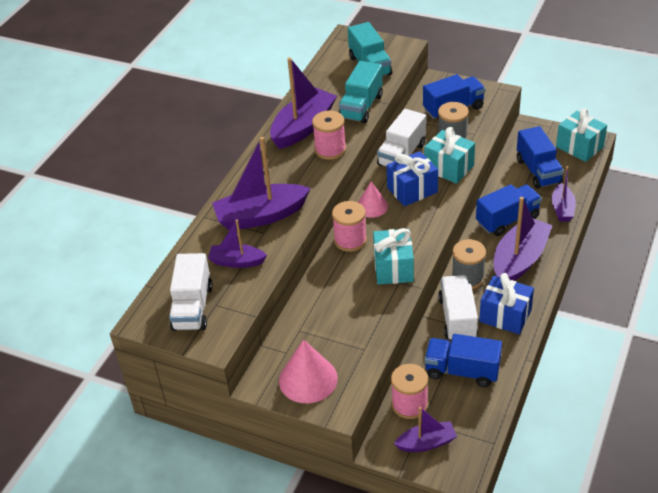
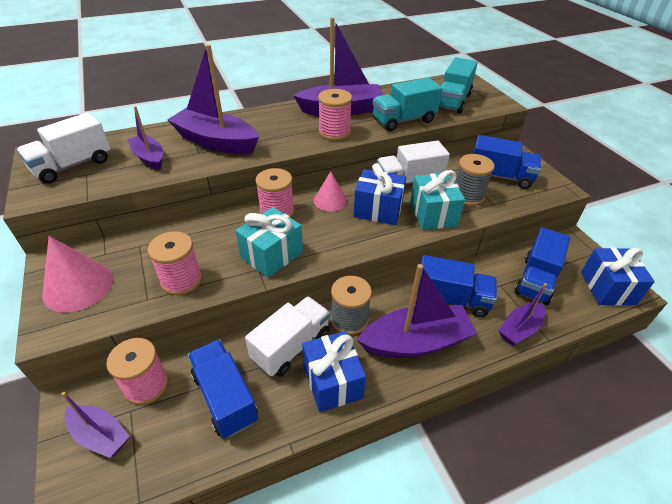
camera: 40 degrees right, 0 degrees up
turquoise gift [556,108,607,162] -> blue gift [581,248,655,306]
none -> pink spool [147,231,202,295]

